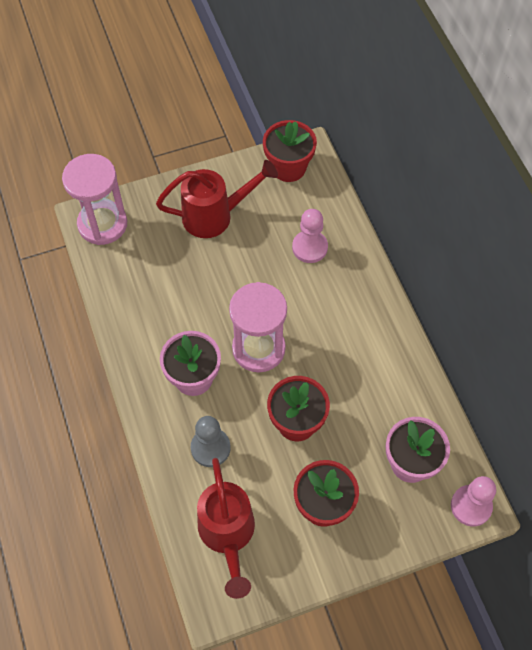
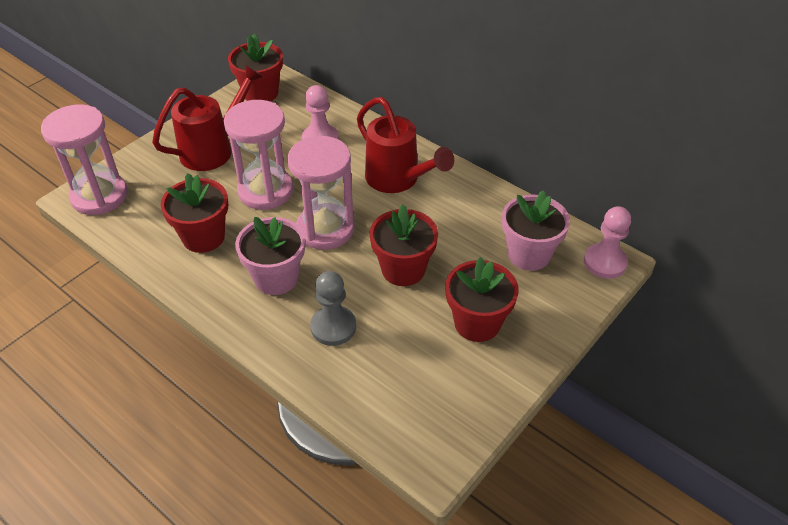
camera: 30 degrees left, 15 degrees down
red watering can [197,458,255,599] -> red watering can moved to [357,97,454,193]
none -> red flower pot [161,173,228,253]
none -> pink hourglass [224,100,293,210]

